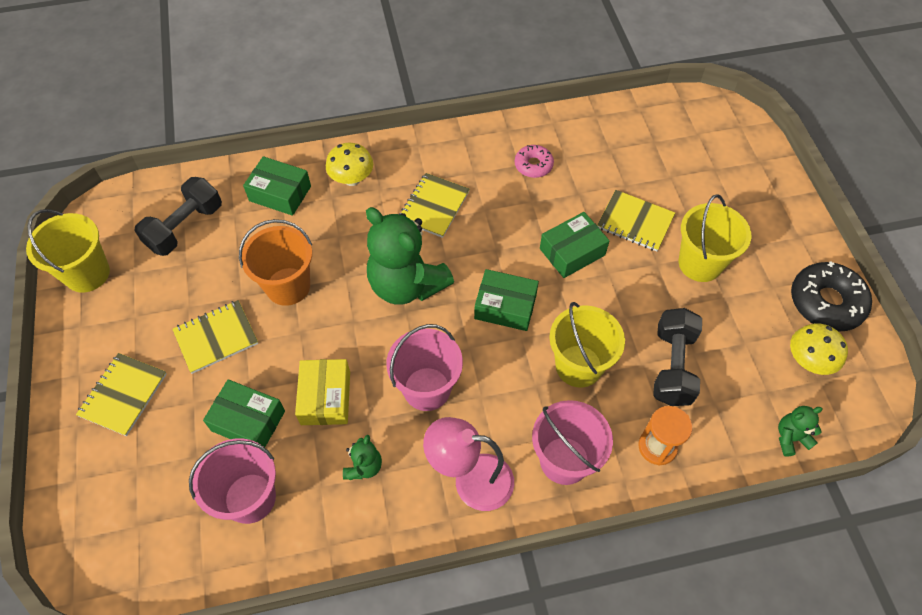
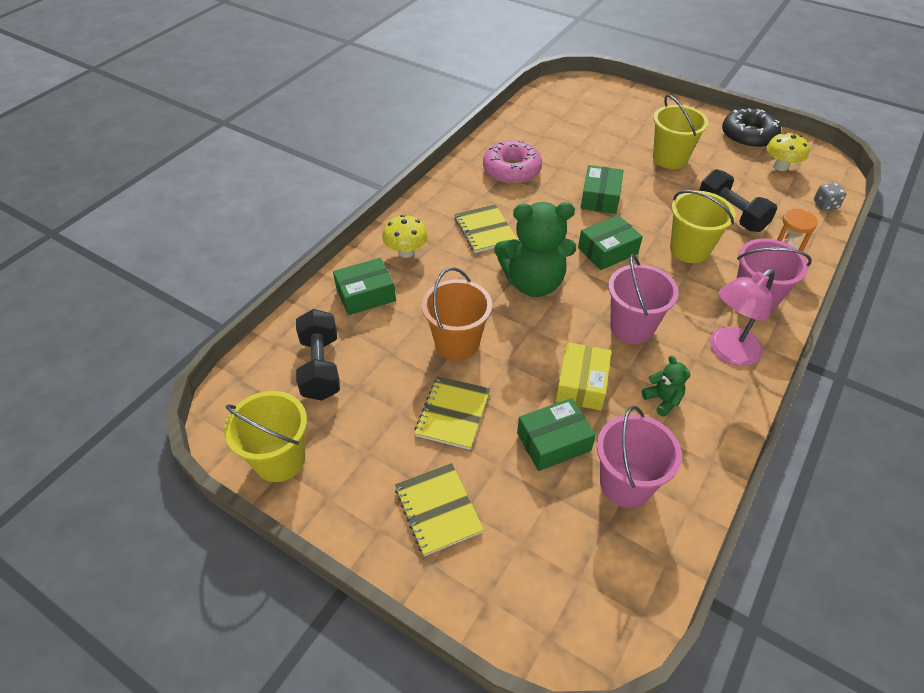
camera: 45 degrees left, 10 degrees down
yellow box [295,359,350,425] -> yellow box turned 60 degrees clockwise [556,342,611,411]
pink donut [515,145,554,178] -> pink donut [483,140,542,184], size x1.75
yellow notebook [597,190,675,252] -> none
green teddy bear [778,406,823,457] -> grey dice [814,183,846,211]

